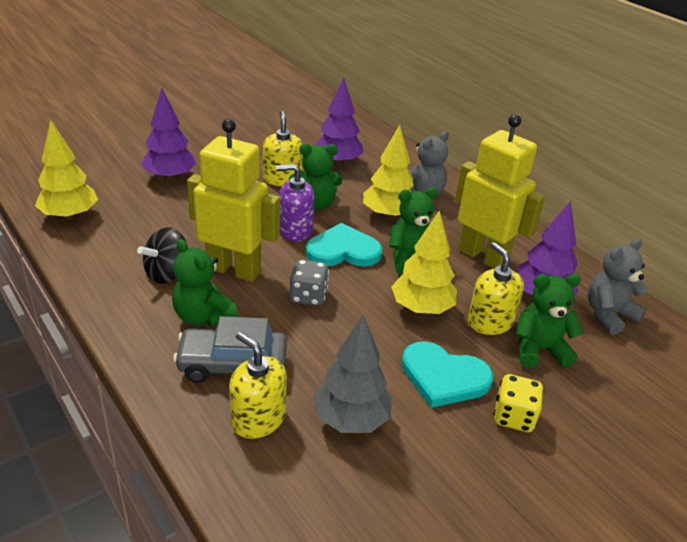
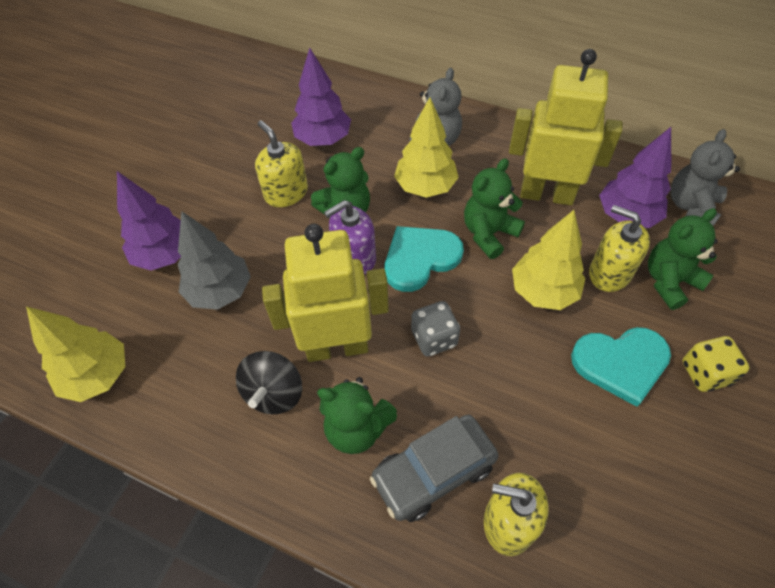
camera: 25 degrees left, 20 degrees up
grey tree [313,315,392,433] -> grey tree moved to [178,211,251,310]

